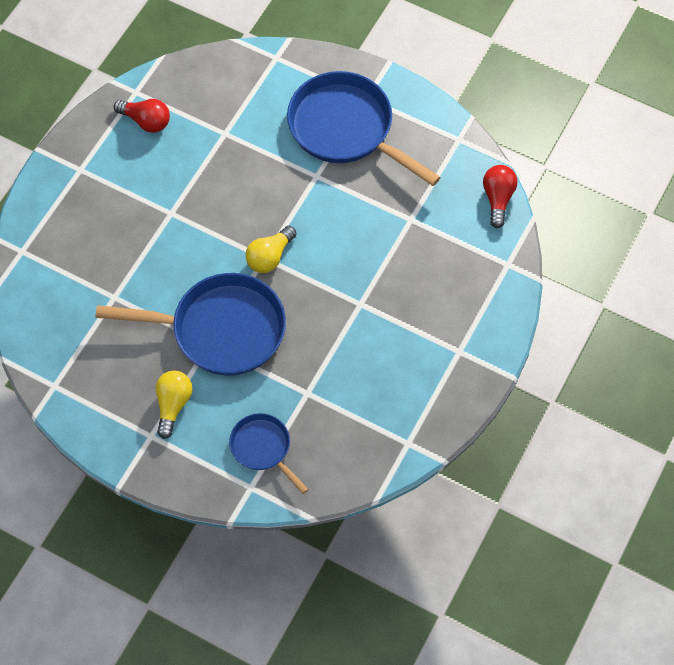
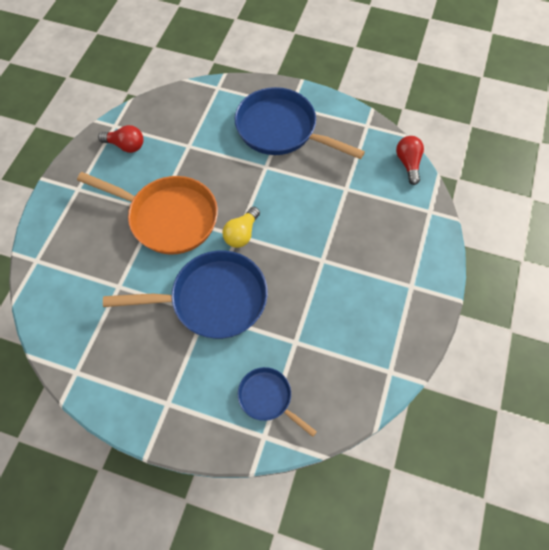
camera: 10 degrees left, 0 degrees up
yellow light bulb [156,370,192,439] -> none
none -> orange pan [77,172,218,255]

